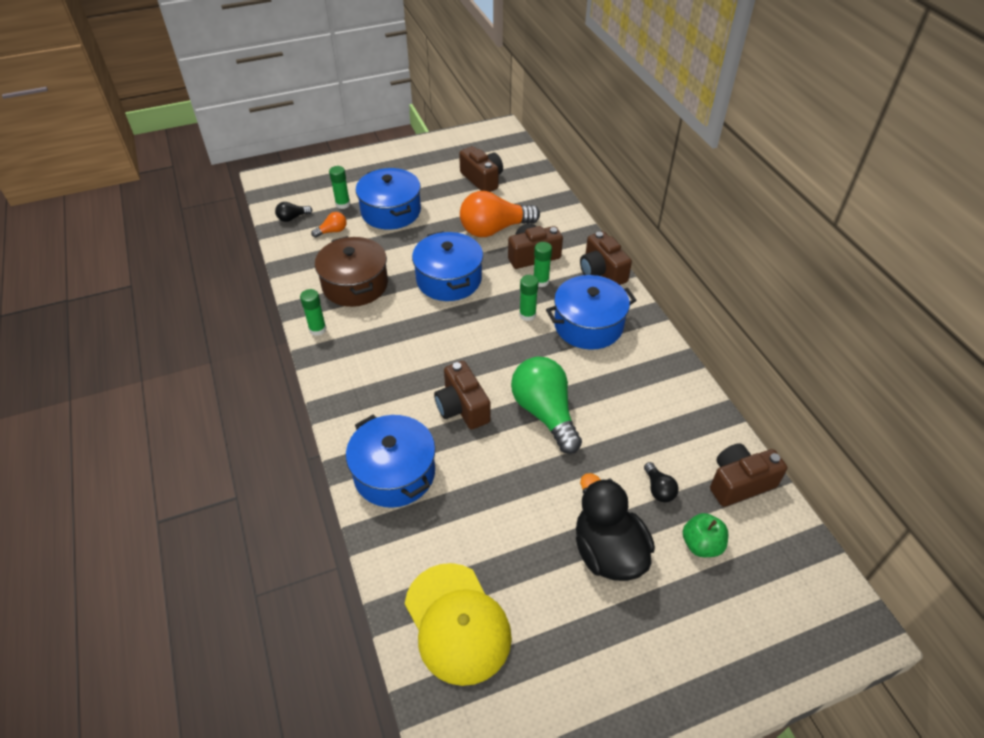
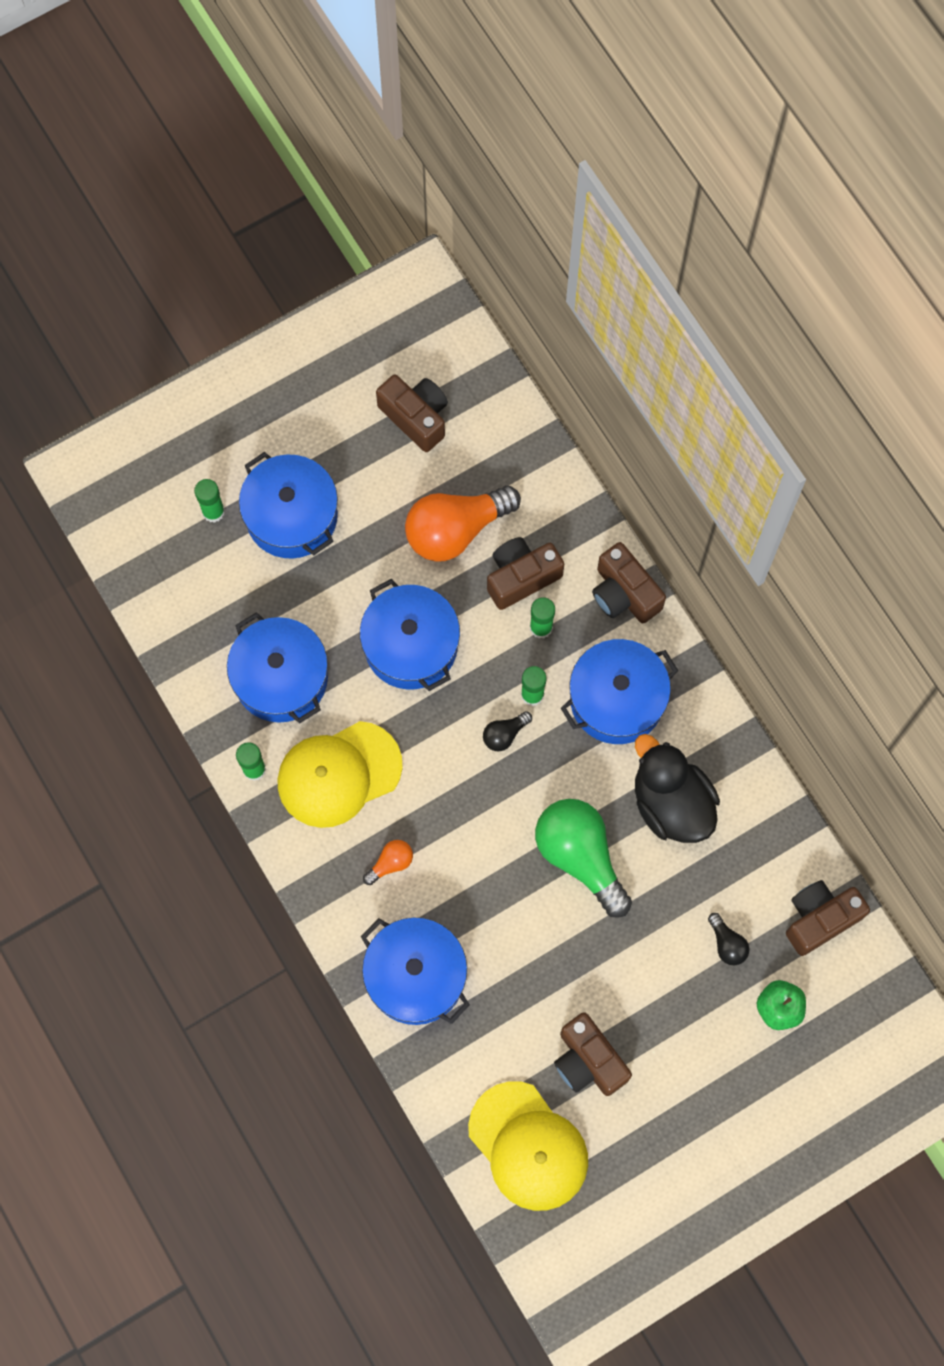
camera: 10 degrees left, 25 degrees up
black light bulb [275,202,312,222] -> black light bulb moved to [483,711,532,751]
orange light bulb [311,212,347,238] -> orange light bulb moved to [363,840,413,885]
brown pot [315,236,388,307] -> blue pot [227,612,328,723]
brown camera [434,361,491,429] -> brown camera moved to [554,1012,632,1096]
black duck [576,473,655,581] -> black duck moved to [635,734,720,843]
none -> yellow cap [277,721,403,828]

